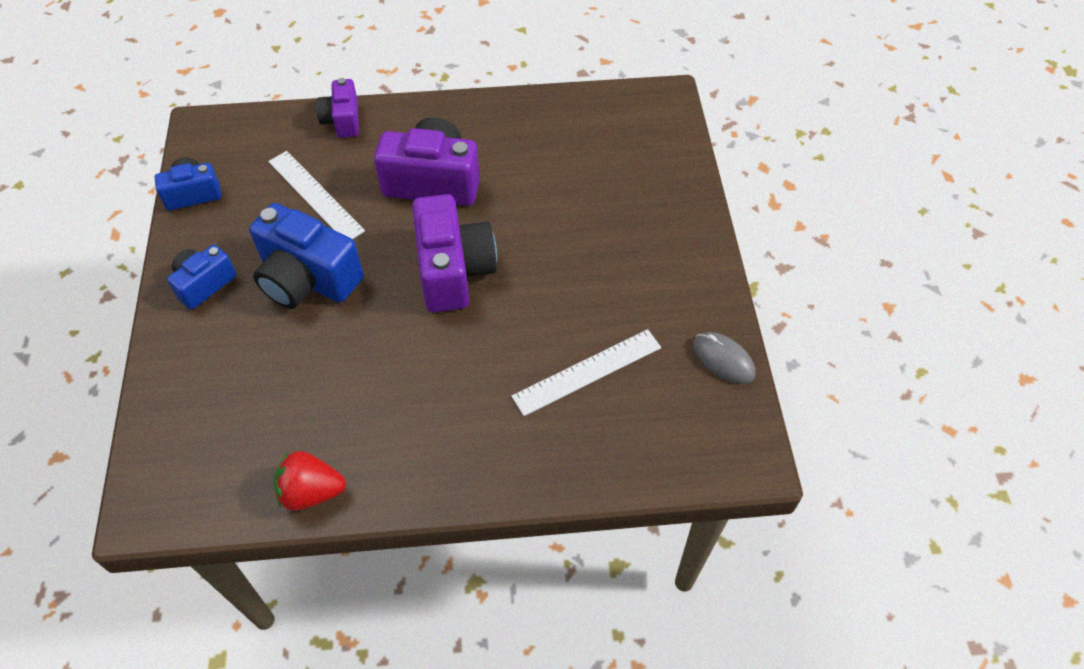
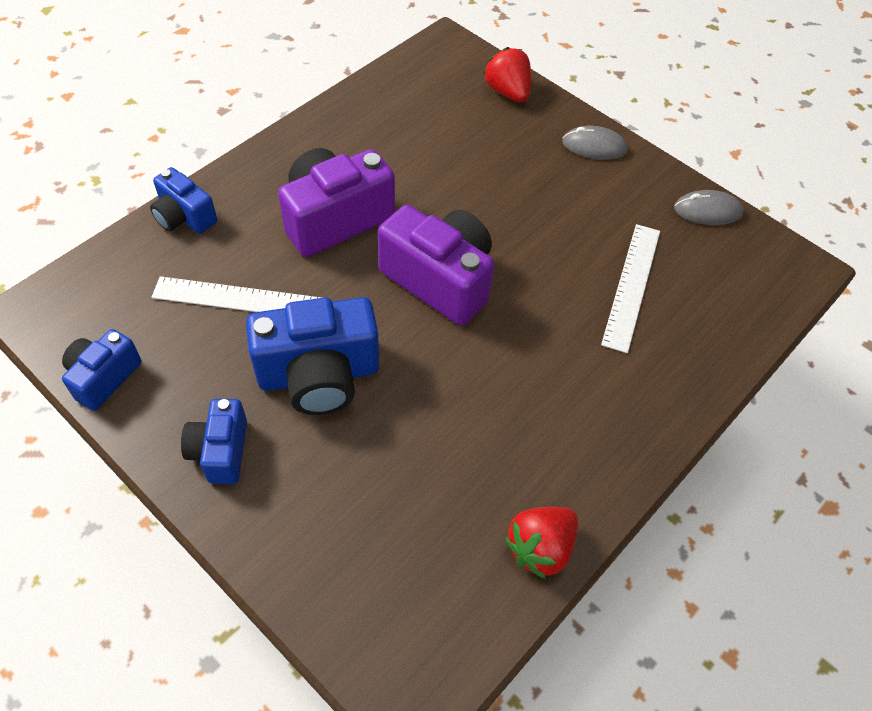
camera: 45 degrees left, 0 degrees up
purple camera [316,78,359,138] -> blue camera [150,167,217,234]
none -> red strawberry [484,47,531,102]
none -> grey mouse [562,126,628,160]

